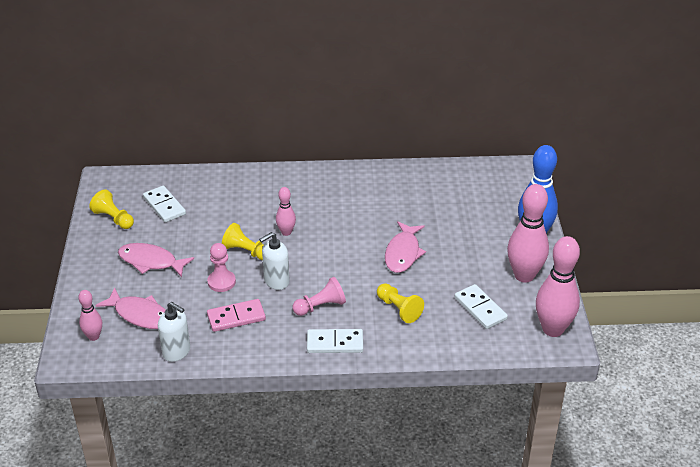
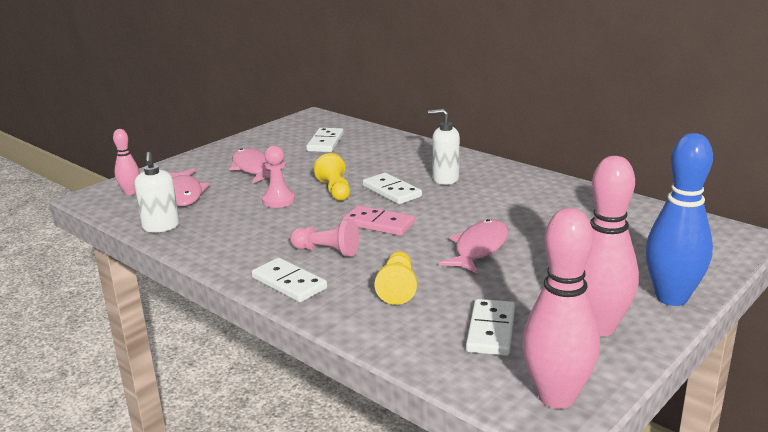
camera: 45 degrees right, 15 degrees down
yellow pawn [89,189,134,229] -> none
pink domino [207,299,266,332] -> pink domino moved to [343,205,415,236]
white soap dispenser [259,232,290,290] -> white soap dispenser moved to [428,109,460,185]
pink bowling pin [276,187,296,236] -> white domino [363,173,422,204]
pink fish [385,221,426,273] -> pink fish turned 150 degrees clockwise [439,219,508,274]

